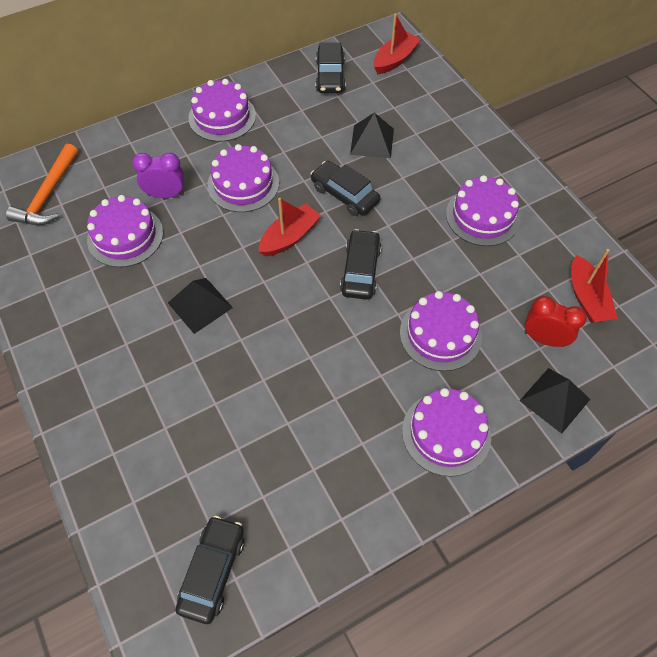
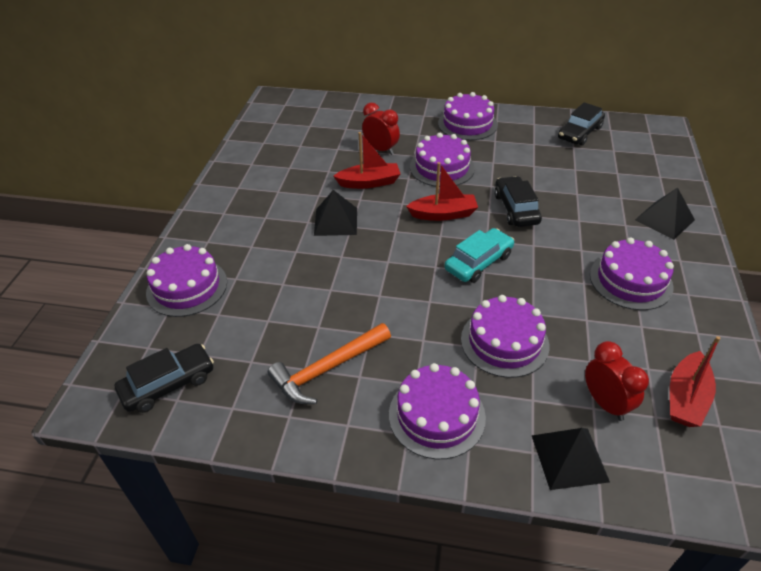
camera: 40 degrees right, 15 degrees down
orange hammer [6,143,78,225] -> orange hammer moved to [268,323,391,404]
purple cake [87,195,163,267] -> purple cake moved to [146,244,227,317]
purple clock [132,153,184,198] -> red clock [362,103,400,155]
black car [340,229,382,300] -> turquoise car [445,228,514,283]
black pyramid [350,113,394,158] -> black pyramid moved to [635,188,695,240]
red boat [374,13,421,74] -> red boat moved to [333,132,400,189]

